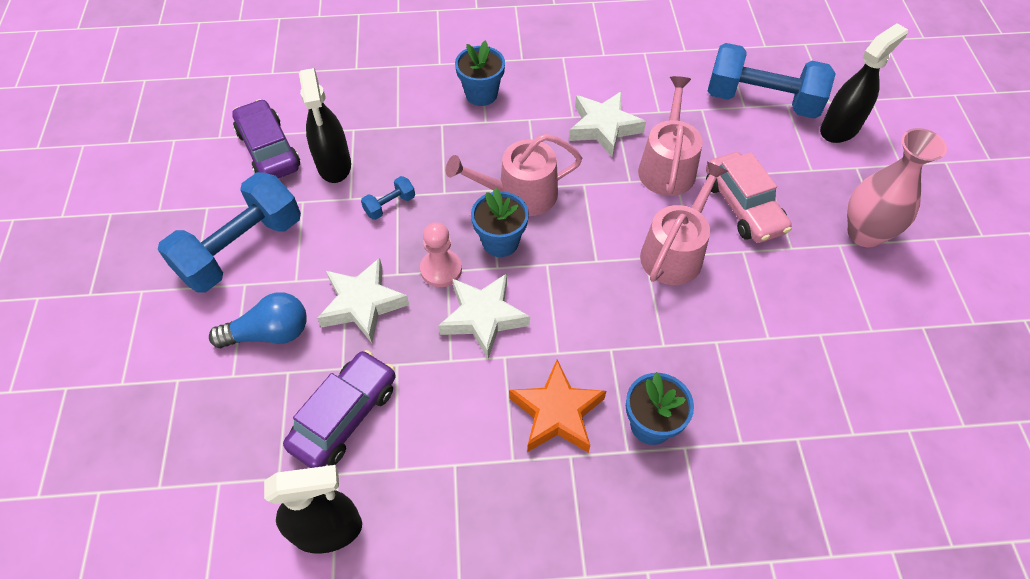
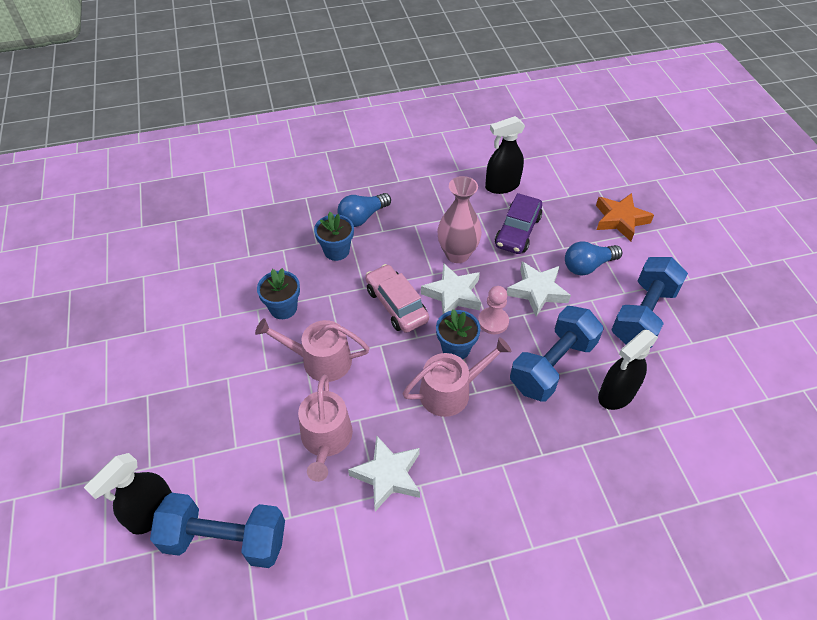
camera: 170 degrees right, 5 degrees down
purple car [232,99,300,178] -> none
black spray bottle [299,68,351,183] -> black spray bottle turned 105 degrees counterclockwise [598,330,658,410]
blue dumbbell [361,176,415,220] -> blue dumbbell [510,306,603,401], size x2.40
blue flower pot [455,41,505,106] -> blue flower pot moved to [257,268,300,319]
orange star [509,359,606,453] -> orange star moved to [596,193,654,241]
pink watering can [640,162,728,285] -> pink watering can turned 75 degrees clockwise [255,318,369,382]
pink car [706,152,792,243] -> pink car moved to [366,264,429,333]
pink vase [847,128,947,248] -> pink vase moved to [437,176,482,263]
none -> blue light bulb [337,193,391,227]

